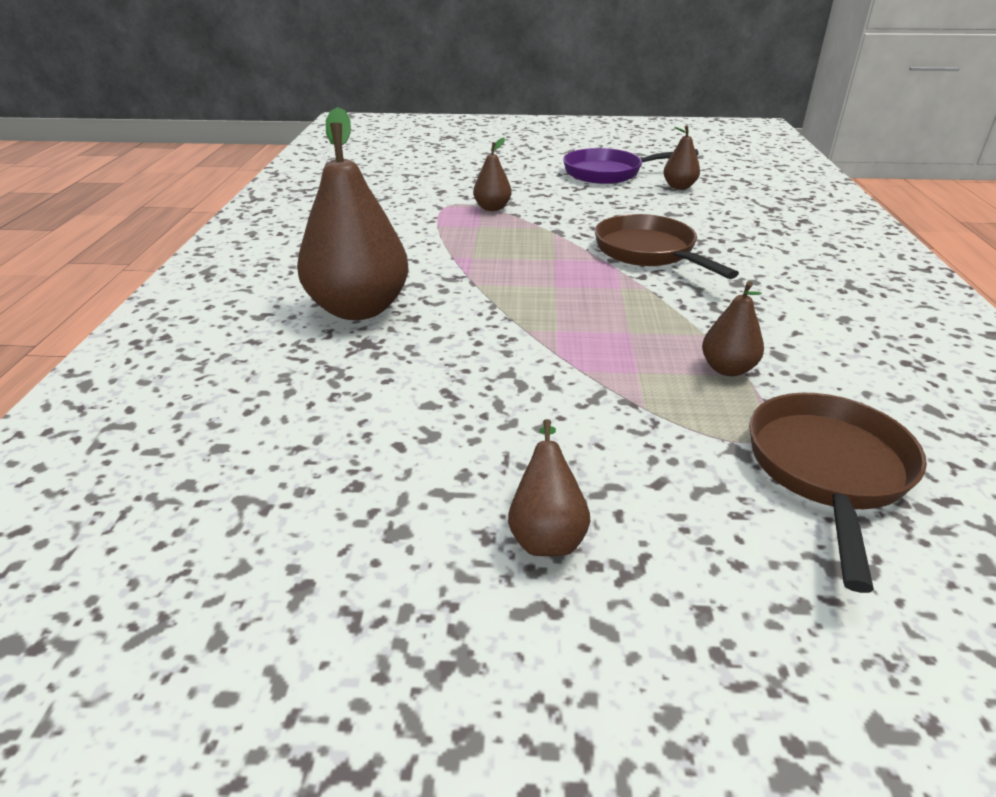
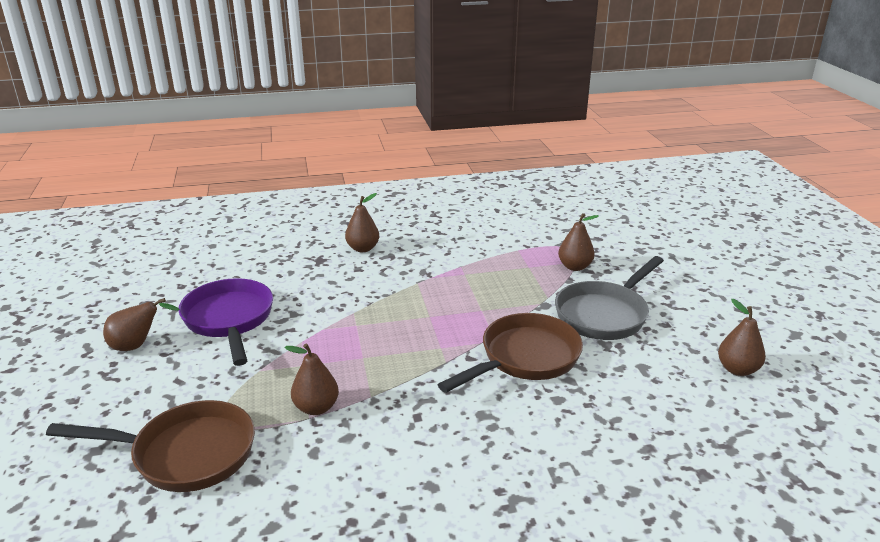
camera: 75 degrees right, 5 degrees down
brown pear [297,107,409,320] -> brown pear [345,193,379,252], size x0.48
purple pan [563,148,699,184] -> purple pan moved to [179,278,273,366]
none -> grey pan [555,256,664,340]

